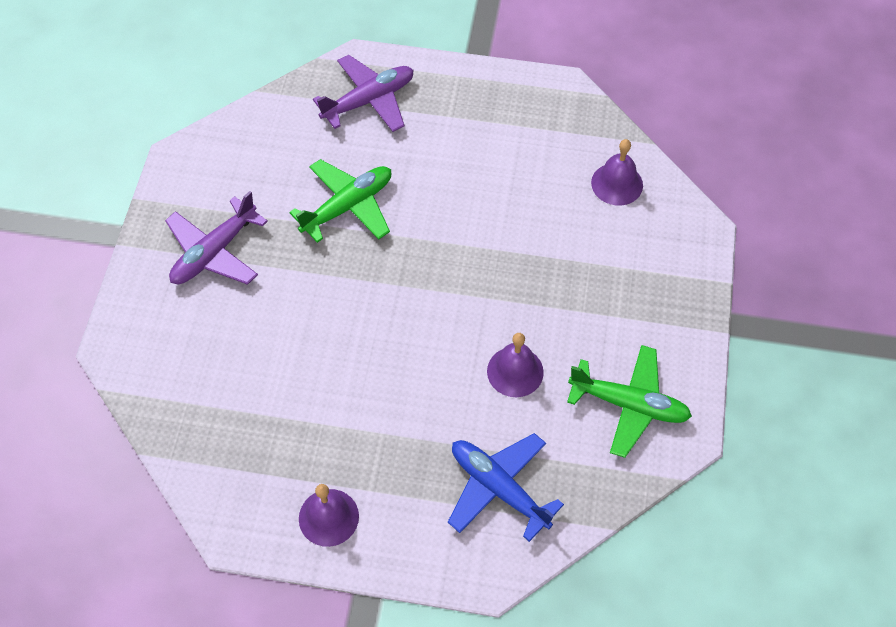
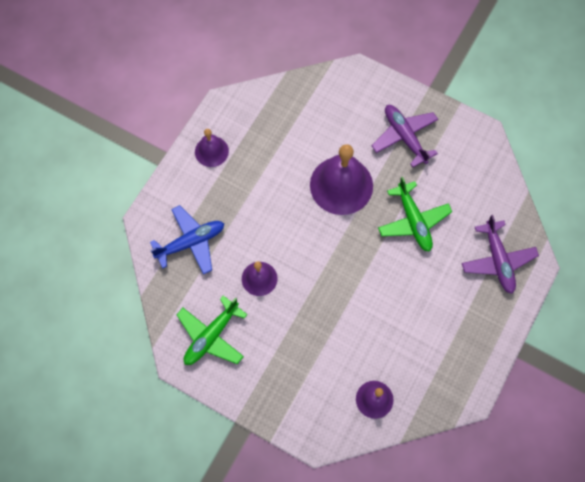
camera: 110 degrees right, 10 degrees up
none -> purple bell [310,144,373,215]

